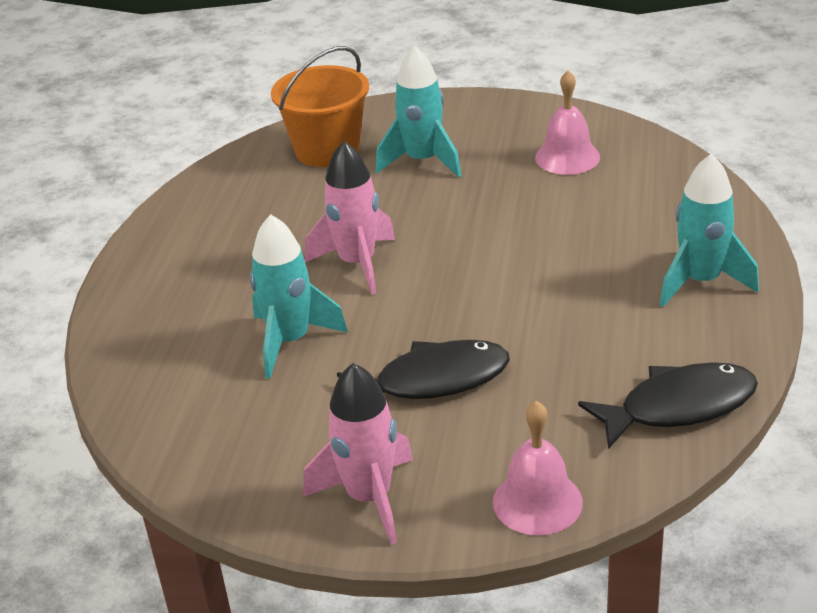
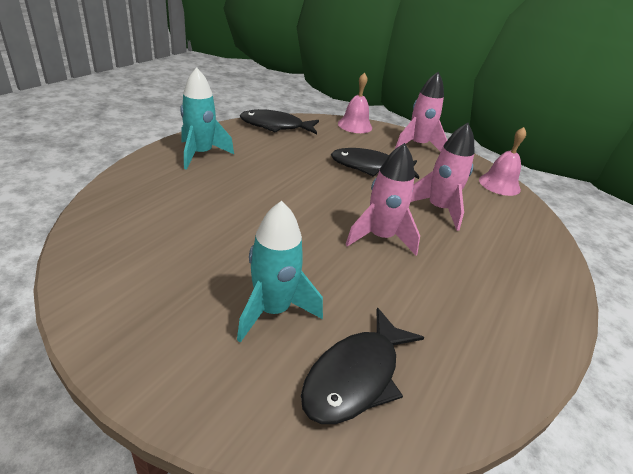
camera: 165 degrees left, 0 degrees up
turquoise rocket [250,214,348,379] -> pink rocket [411,123,475,231]
orange bucket [271,46,369,167] -> black fish [301,308,424,424]
pink bell [535,71,600,175] -> pink bell moved to [479,127,526,196]

